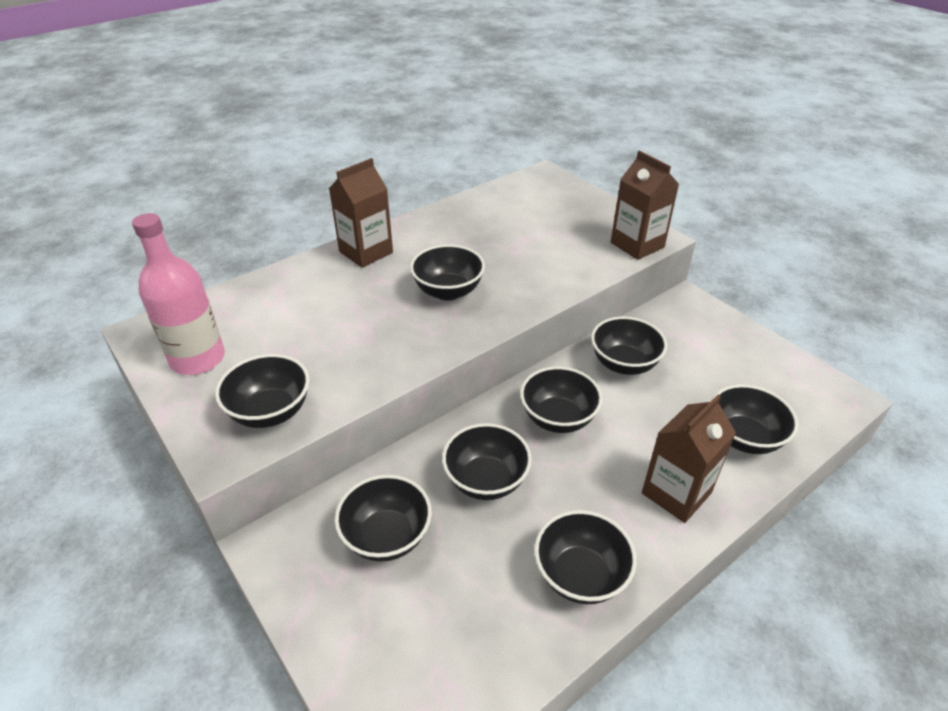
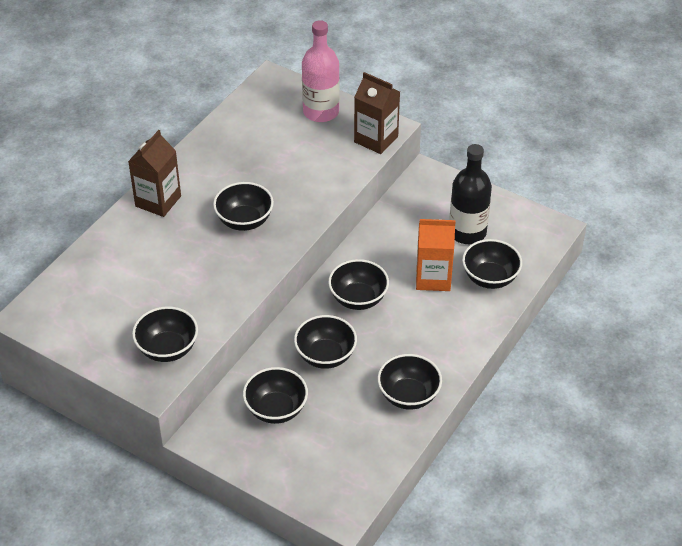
camera: 20 degrees left, 5 degrees up
pink bottle [132,213,225,375] -> pink bottle moved to [302,20,340,122]
black bowl [591,316,667,375] -> none
brown carton [642,395,736,523] -> none
none -> orange carton [416,219,456,291]
none -> black bottle [450,144,492,244]

